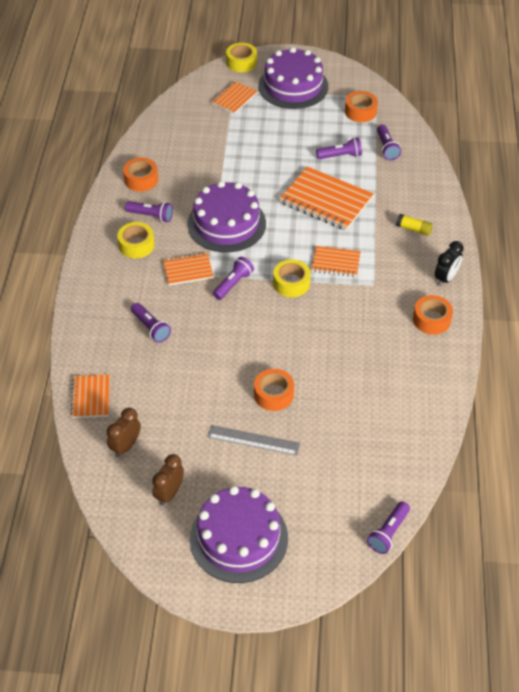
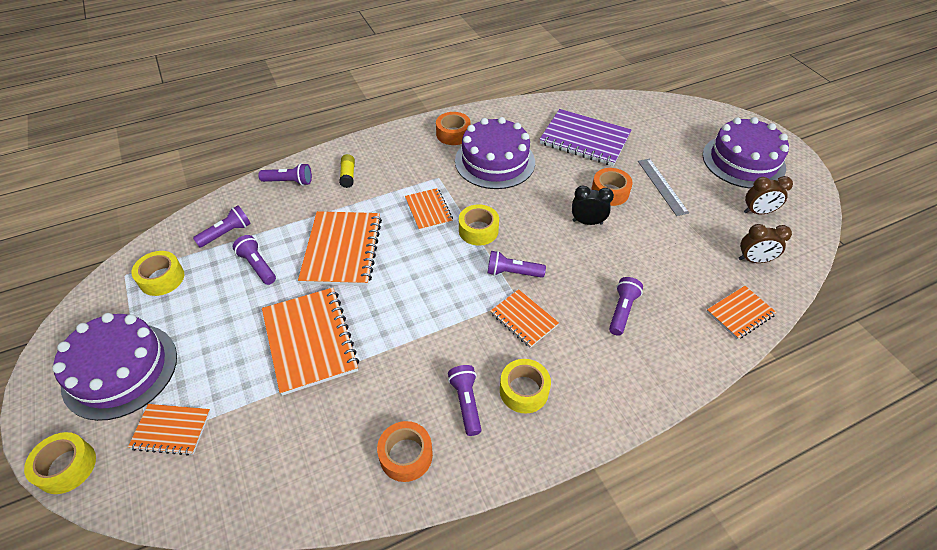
camera: 120 degrees left, 0 degrees up
purple cake [187,181,266,252] -> purple cake moved to [455,117,535,189]
orange tape [345,91,378,122] -> yellow tape [131,251,184,296]
purple flashlight [367,501,410,554] -> purple flashlight moved to [258,163,312,186]
black clock [435,241,464,286] -> black clock moved to [572,185,614,225]
none -> orange notebook [262,288,359,396]
none -> purple notebook [539,109,631,166]

